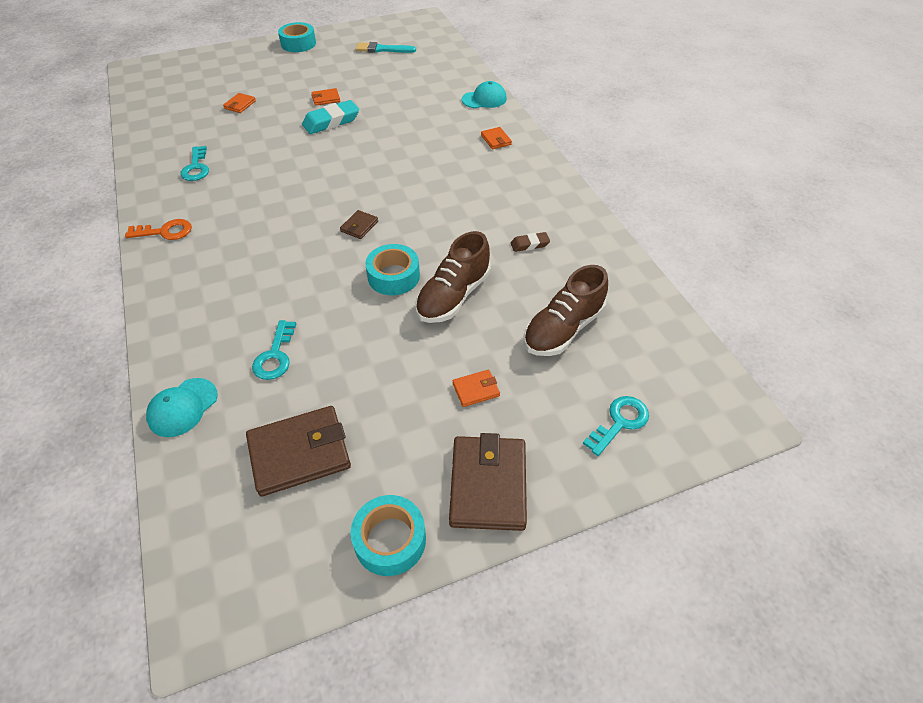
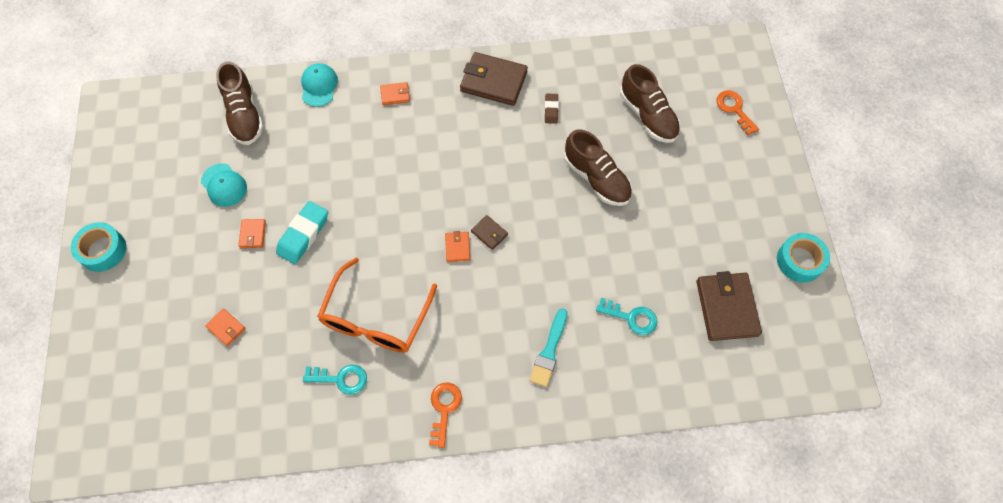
camera: 75 degrees left, 15 degrees up
turquoise cap [146,378,218,437] -> turquoise cap moved to [201,163,247,207]
turquoise eraser [302,100,359,134] -> turquoise eraser turned 45 degrees clockwise [276,201,328,264]
turquoise brush [355,42,416,53] -> turquoise brush moved to [529,308,567,387]
turquoise tape [365,244,420,295] -> none
brown wallet [449,433,527,531] -> brown wallet moved to [460,52,528,106]
orange wallet [453,370,500,407] -> orange wallet moved to [445,231,470,262]
turquoise key [583,396,649,456] -> orange key [717,90,759,135]
none -> brown shoe [216,61,264,145]
none -> orange glasses [317,258,437,353]

